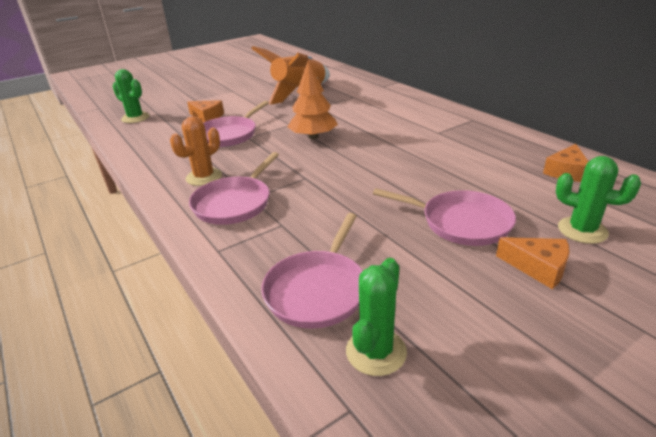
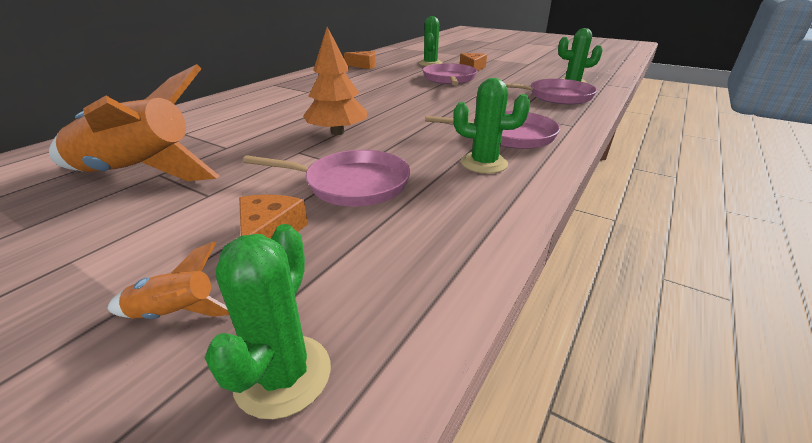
camera: 115 degrees left, 0 degrees up
orange cactus [170,116,222,186] -> green cactus [453,78,530,174]
none -> orange rocket [107,241,229,319]

